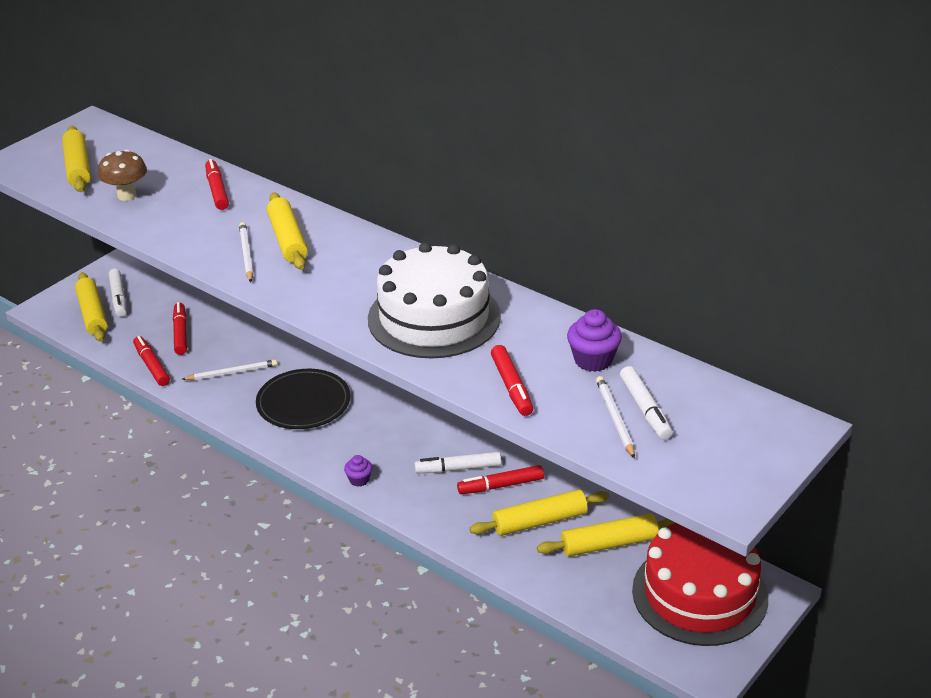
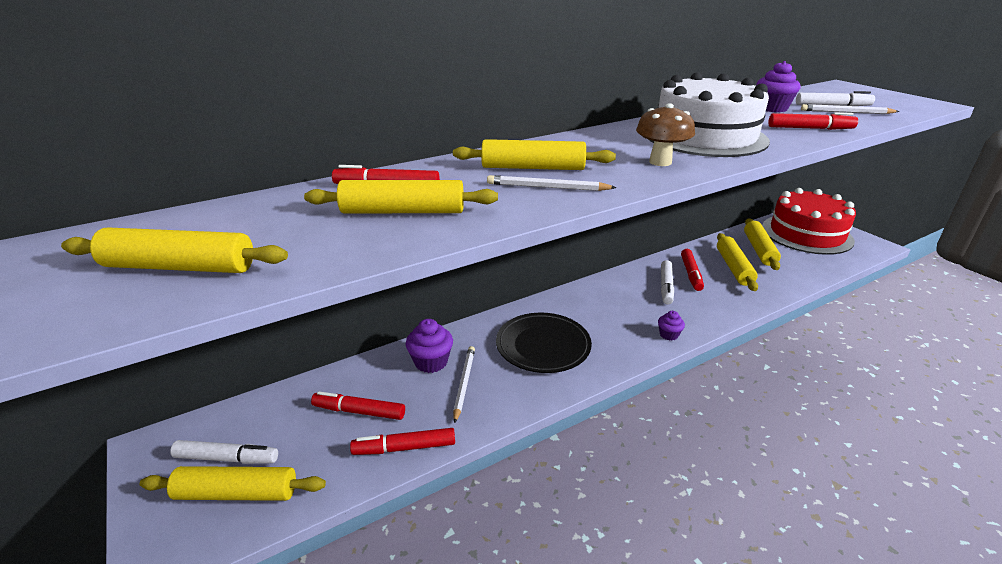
camera: 70 degrees left, 5 degrees down
brown mushroom [98,149,147,201] -> brown mushroom moved to [636,103,695,166]
none -> yellow rolling pin [304,180,498,213]
none -> purple cupcake [406,319,453,373]

